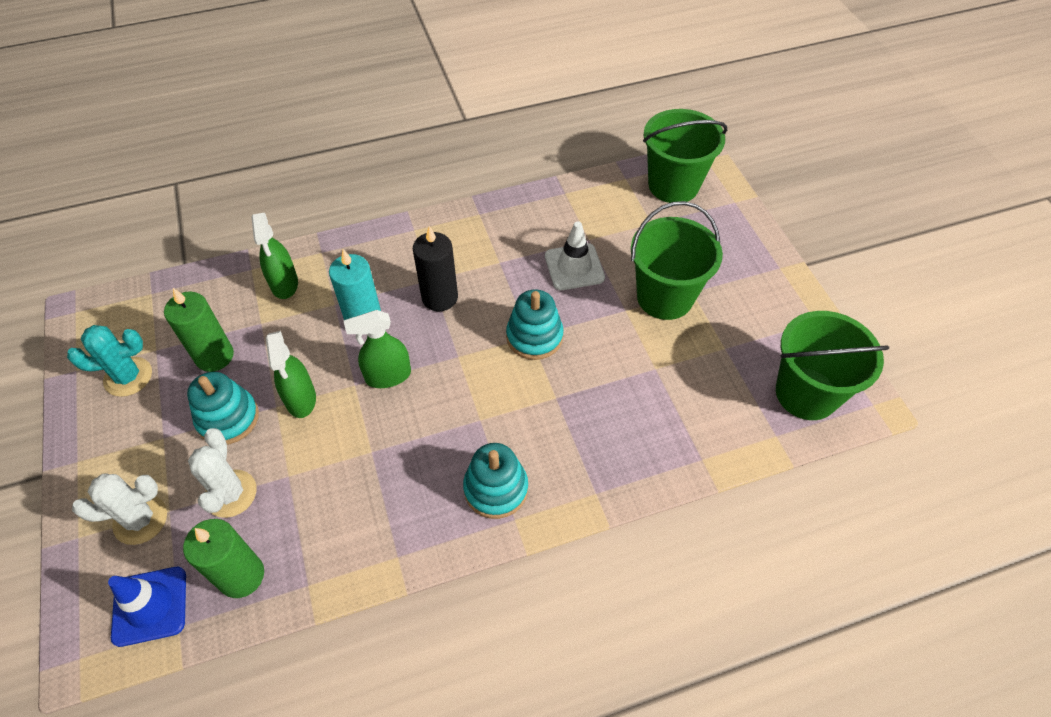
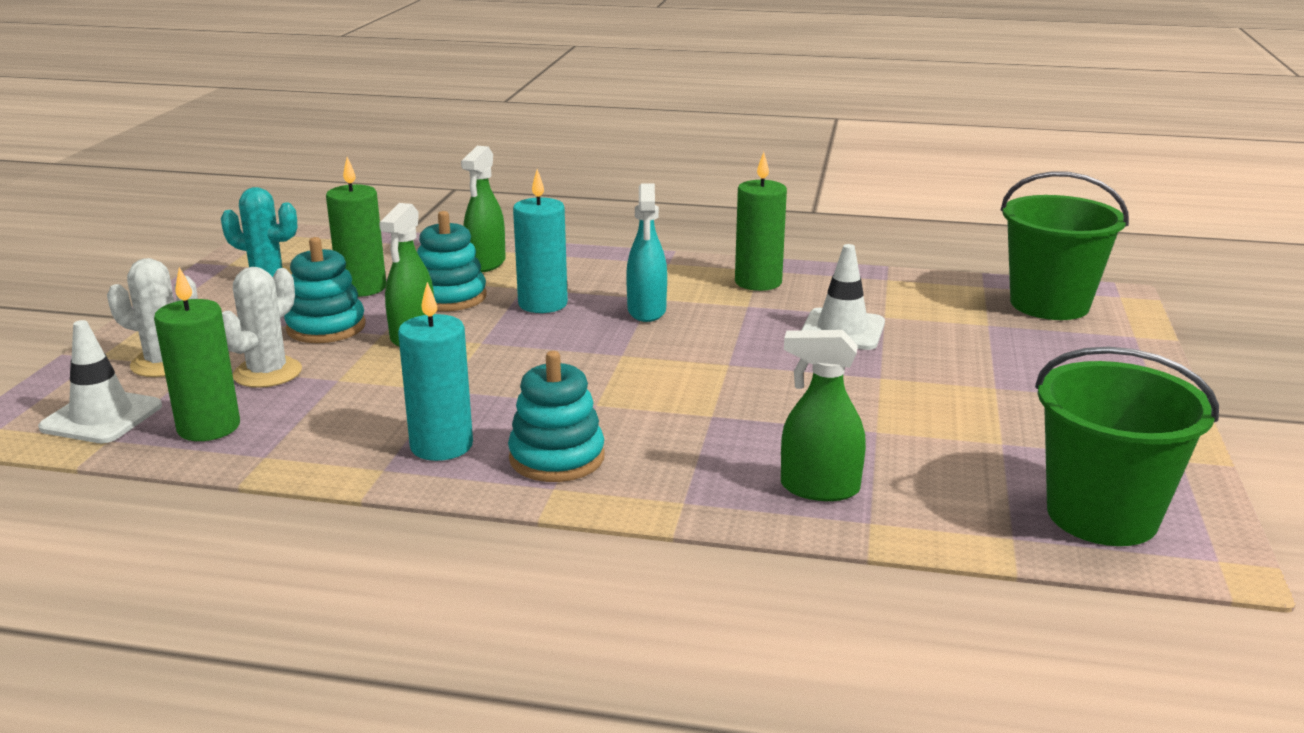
camera: 30 degrees right, 30 degrees down
blue traffic cone [108,567,186,647] -> white traffic cone [38,320,162,443]
green spray bottle [344,310,411,388] -> green spray bottle moved to [781,330,866,501]
black candle [413,226,458,311] -> turquoise spray bottle [626,184,667,322]
turquoise stacking toy [506,289,564,360] -> turquoise stacking toy moved to [417,211,487,311]
green bucket [631,201,723,320] -> none
none -> turquoise candle [398,282,473,461]
none -> green candle [735,152,787,291]

